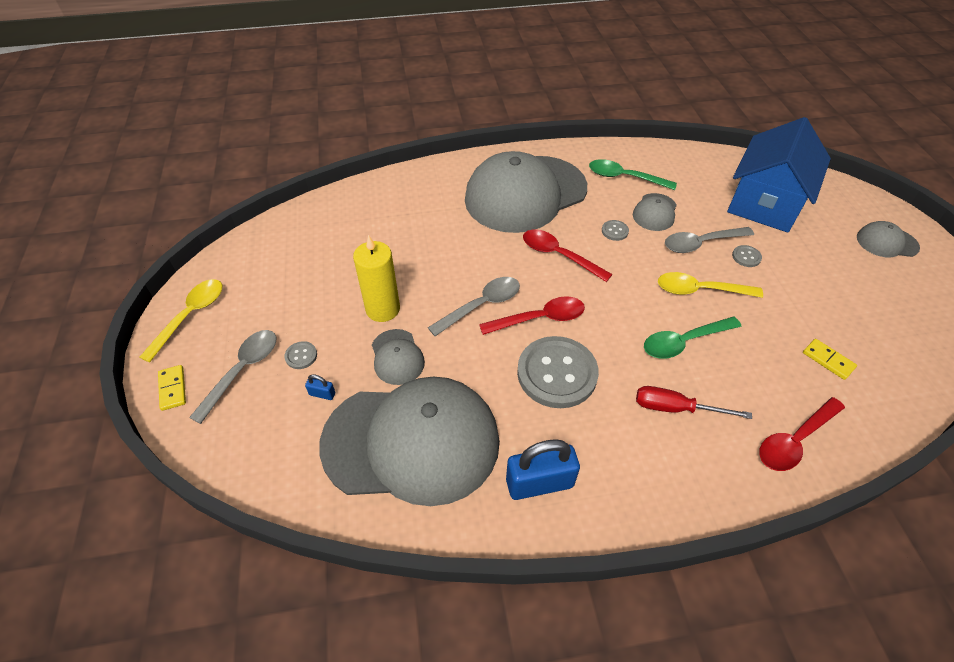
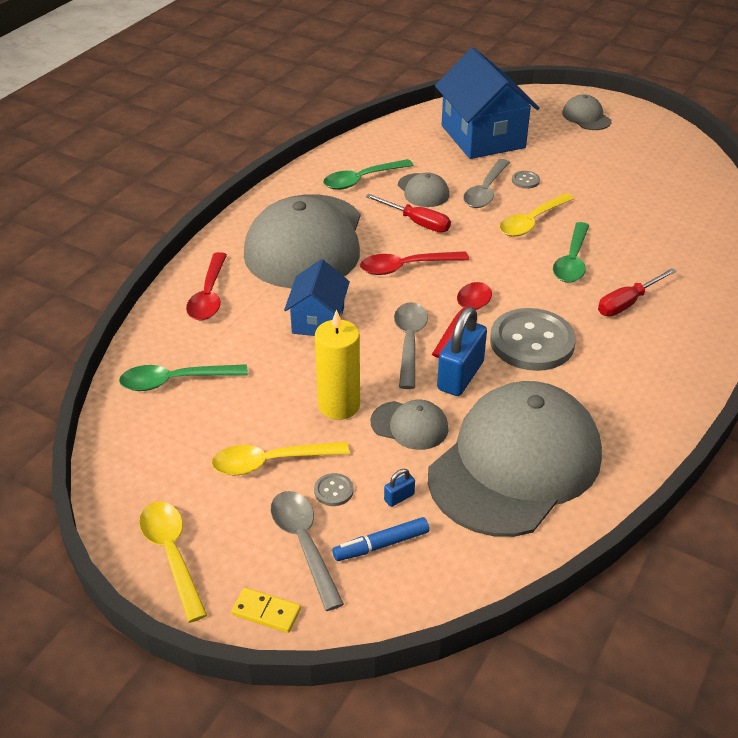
camera: 50 degrees left, 10 degrees down
blue padlock [506,439,580,500] -> blue padlock moved to [437,307,487,396]
grey button [602,220,629,241] -> red screwdriver [365,194,451,232]
red spoon [759,397,845,471] -> red spoon moved to [186,252,227,321]
yellow domino [803,339,857,380] -> none
grey cap [857,221,920,257] -> grey cap turned 105 degrees clockwise [562,94,612,130]
none -> green spoon [119,364,248,391]
none -> yellow spoon [211,442,350,475]
none -> blue house [284,259,350,336]
none -> blue marker [333,517,429,561]

